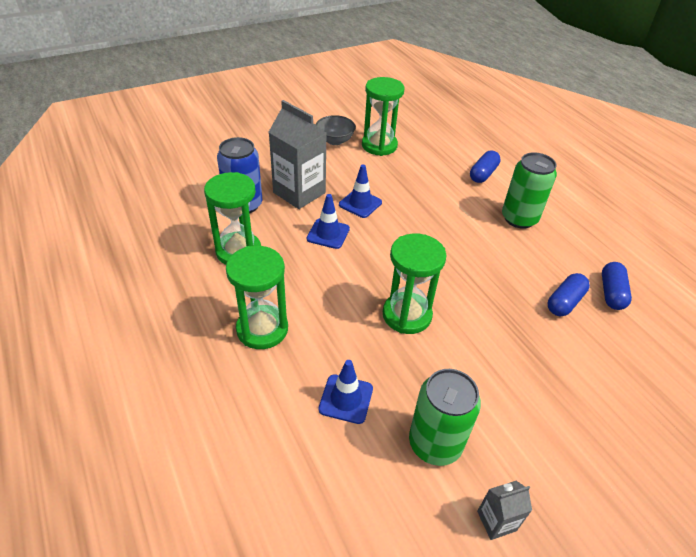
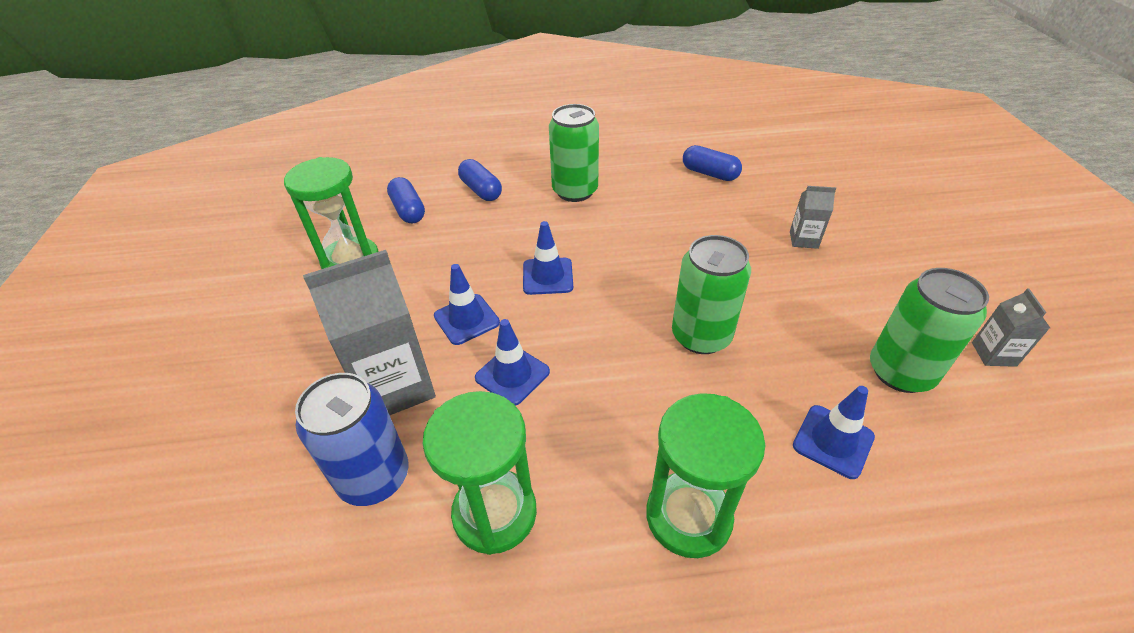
camera: 65 degrees left, 0 degrees up
grey bowl [316,115,356,145] -> none
green hourglass [383,234,446,334] -> green can [672,235,751,354]
blue capsule [548,273,590,316] -> blue capsule moved to [387,177,425,223]
none -> blue traffic cone [523,221,573,295]
none -> grey carton [790,186,836,249]

